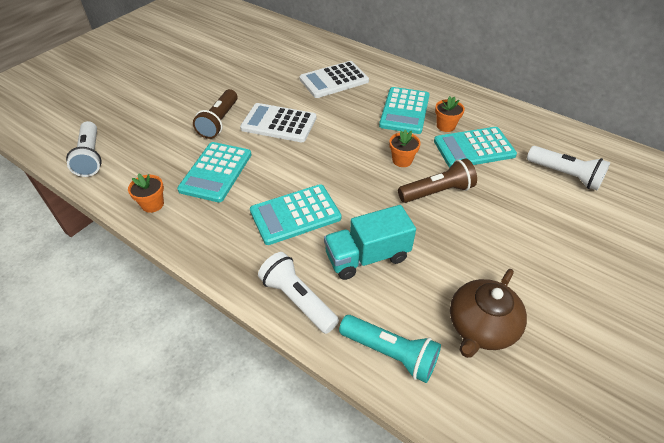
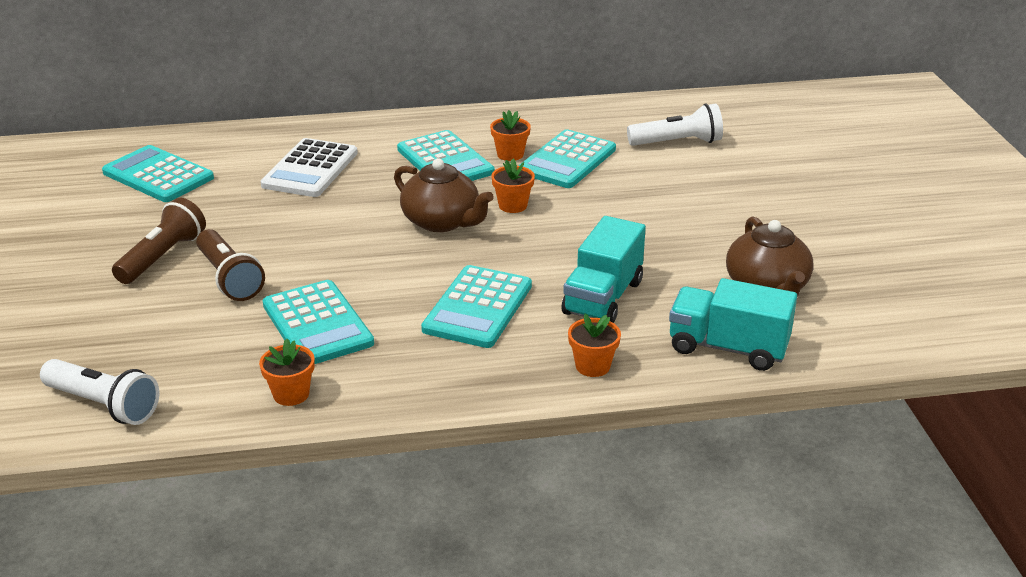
camera: 45 degrees left, 15 degrees down
white calculator [240,103,316,142] -> none
white flashlight [258,252,339,334] -> orange flower pot [568,314,621,377]
turquoise flashlight [339,315,441,383] -> turquoise truck [669,278,797,371]
brown flashlight [398,158,477,203] -> brown flashlight moved to [112,198,206,284]
none -> turquoise calculator [102,145,214,202]
none -> brown teapot [394,158,494,232]

